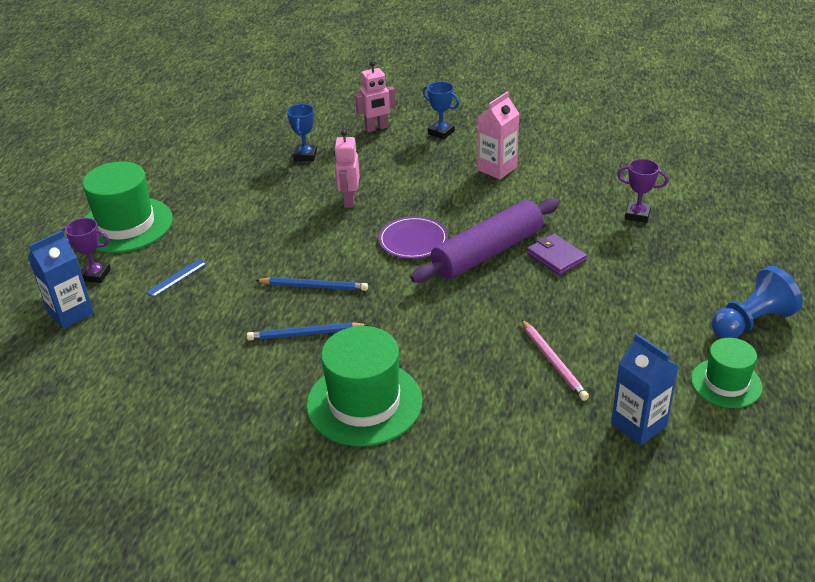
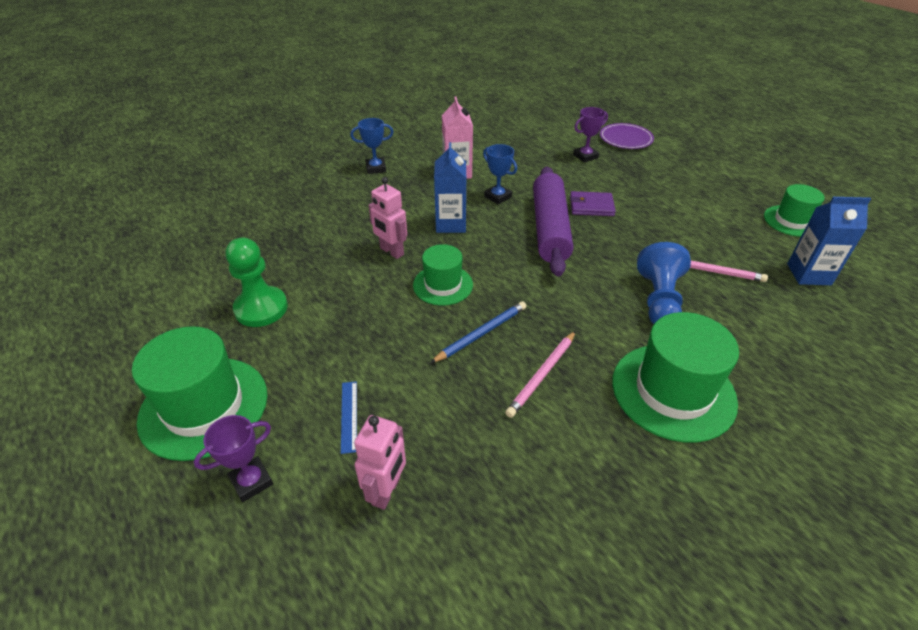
camera: 50 degrees left, 5 degrees up
blue carton [28,230,94,329] -> blue carton moved to [434,142,466,233]
blue pencil [247,322,368,340] -> pink pencil [505,331,576,418]
blue trophy [287,104,317,161] -> blue trophy moved to [483,144,517,205]
pink robot [355,61,395,132] -> pink robot moved to [354,415,406,510]
purple plate [378,216,448,259] -> purple plate moved to [600,123,654,149]
blue pawn [711,266,803,338] -> blue pawn moved to [637,242,691,324]
none -> green pawn [226,237,288,327]
none -> green hat [413,244,473,306]

